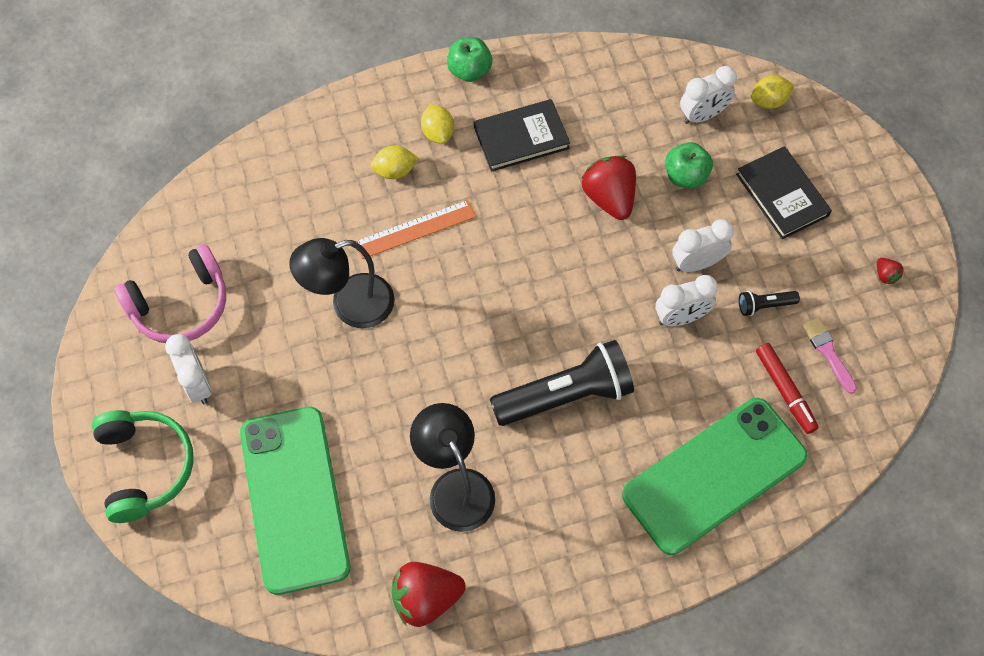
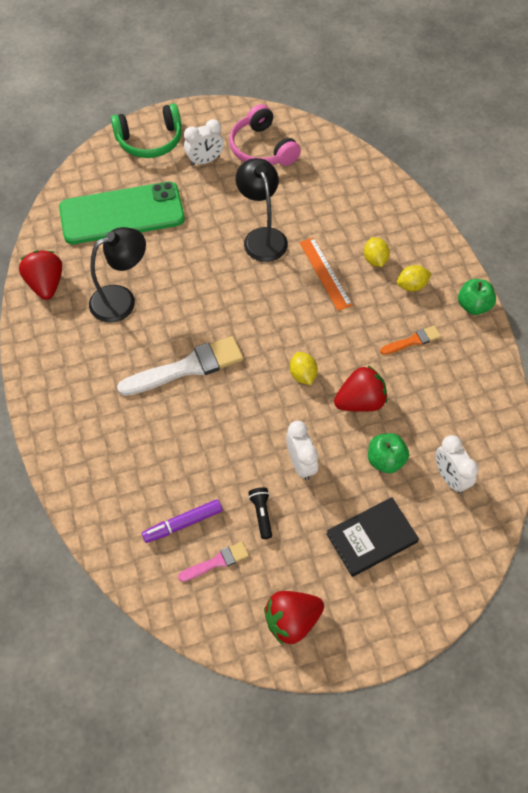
camera: 90 degrees right, 5 degrees down
black book [474,99,570,172] -> orange brush [380,325,441,355]
black flashlight [490,340,634,426] -> white brush [117,336,244,396]
green phone [622,398,807,555] -> none
white clock [655,275,718,326] -> none
yellow lemon [751,75,795,109] -> yellow lemon moved to [290,352,318,385]
red marker [756,343,819,434] -> purple marker [142,499,223,543]
red strawberry [877,258,904,284] -> red strawberry [264,591,324,645], size x2.24

